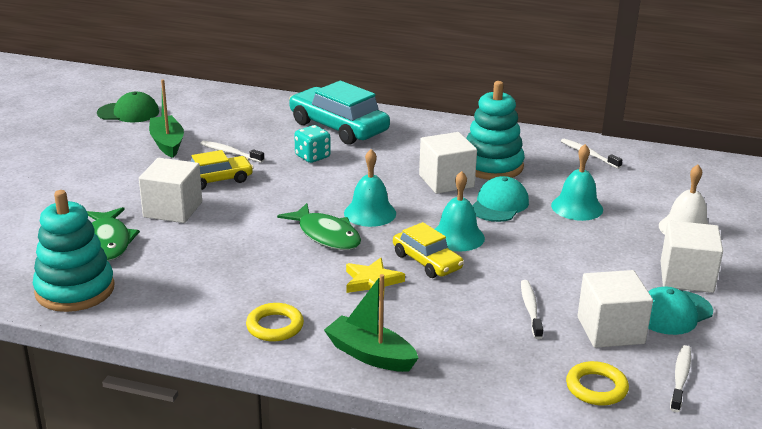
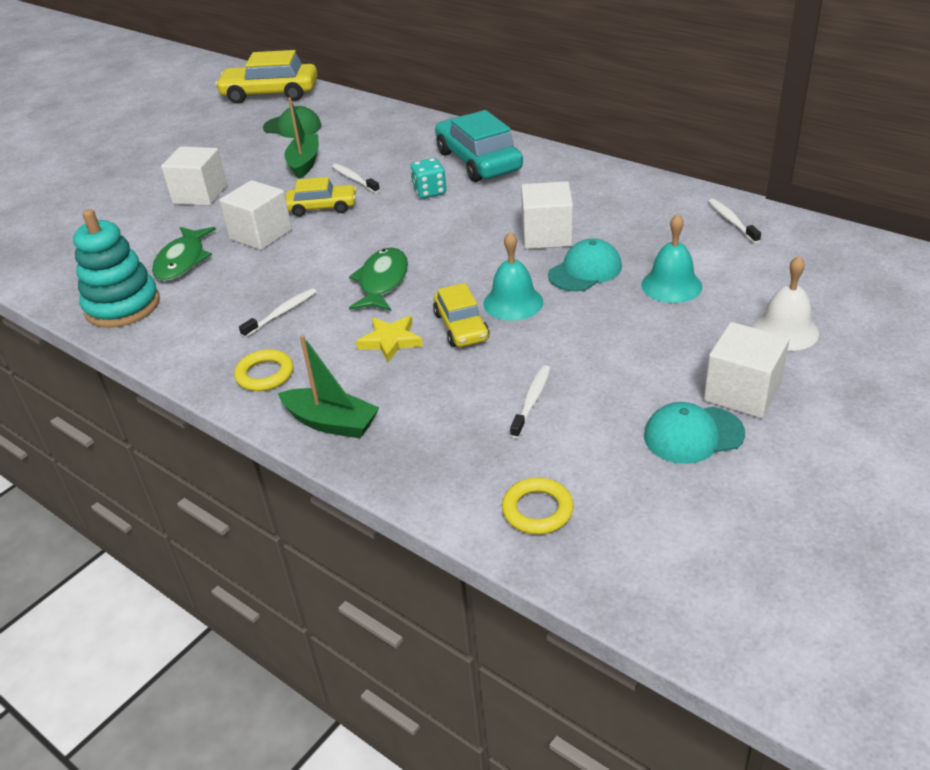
camera: 25 degrees right, 10 degrees up
green fish [277,203,361,250] -> green fish turned 150 degrees counterclockwise [349,247,408,311]
green boat [324,274,418,372] -> green boat turned 150 degrees clockwise [278,335,379,438]
turquoise bell [344,149,396,227] -> none
turquoise stacking toy [466,81,525,180] -> none
white cube [577,270,653,348] -> white cube moved to [161,146,227,206]
white toothbrush [670,345,691,412] -> white toothbrush moved to [239,288,317,338]
none -> yellow car [215,50,318,104]

